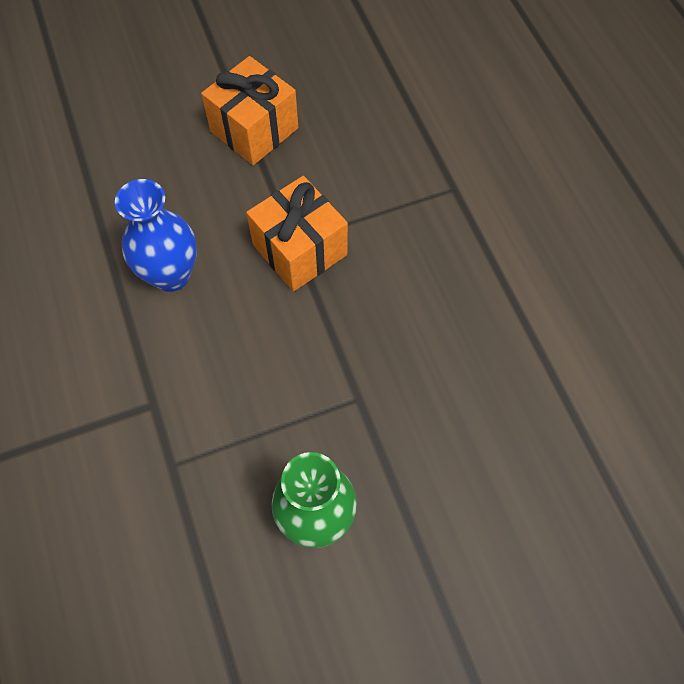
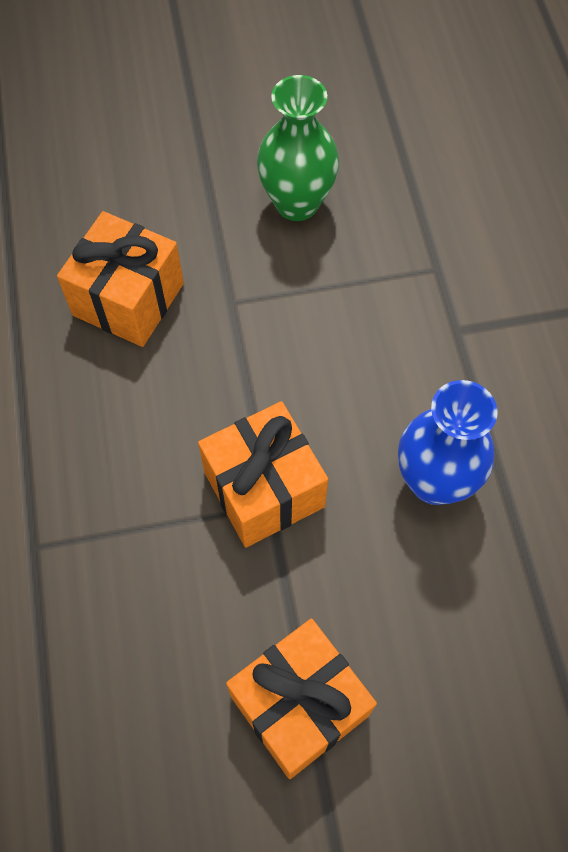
camera: 170 degrees left, 0 degrees up
none -> orange gift [57,211,184,347]

